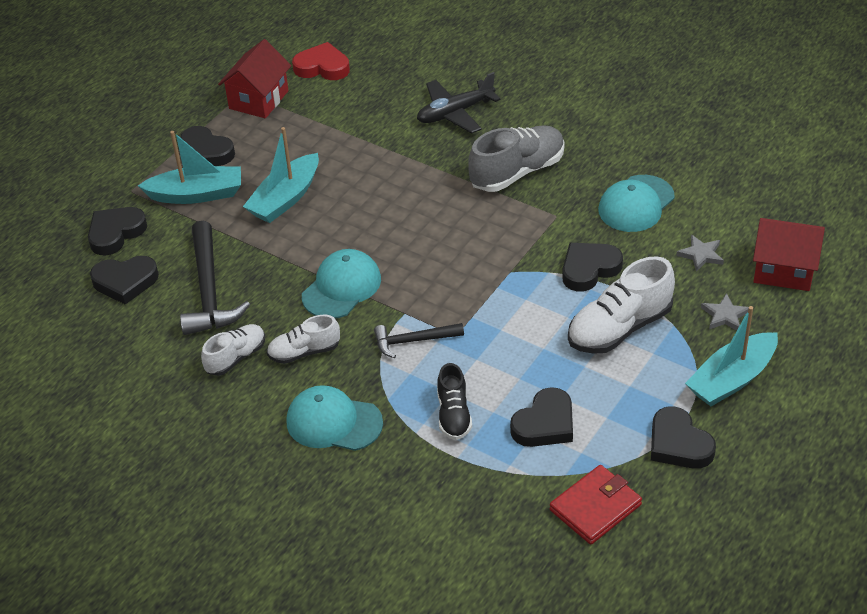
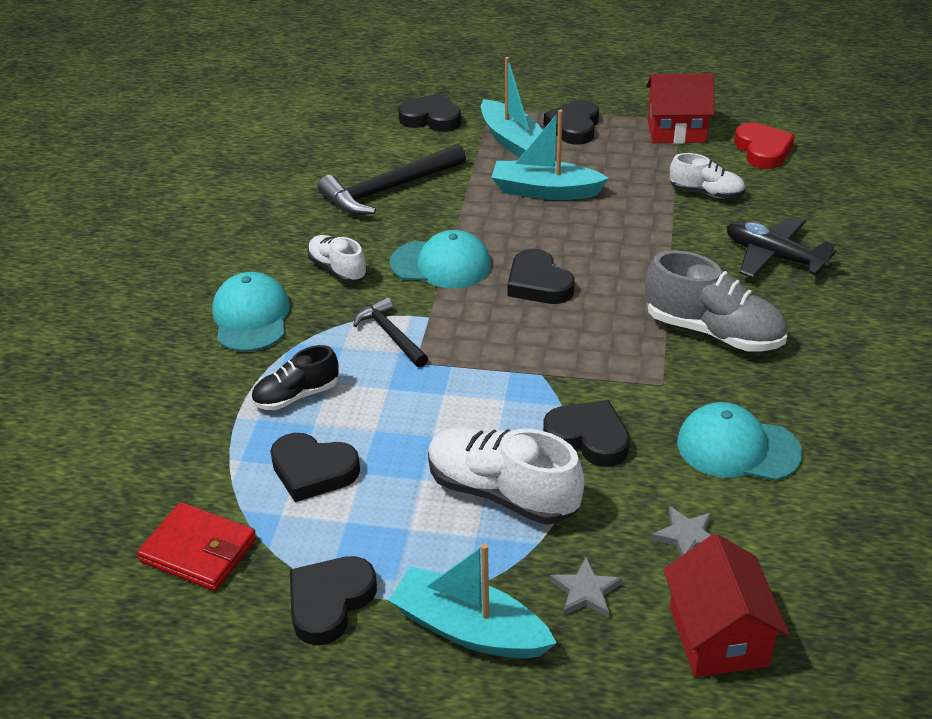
camera: 65 degrees right, 5 degrees down
black heart [90,256,159,305] -> black heart moved to [508,249,575,304]
white shoe [201,324,265,376] -> white shoe moved to [670,153,746,199]

